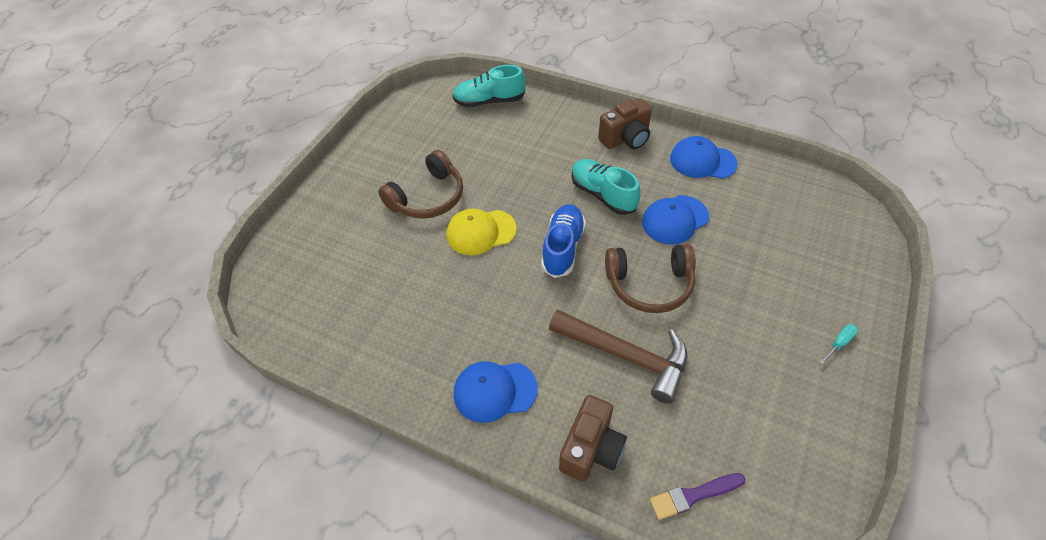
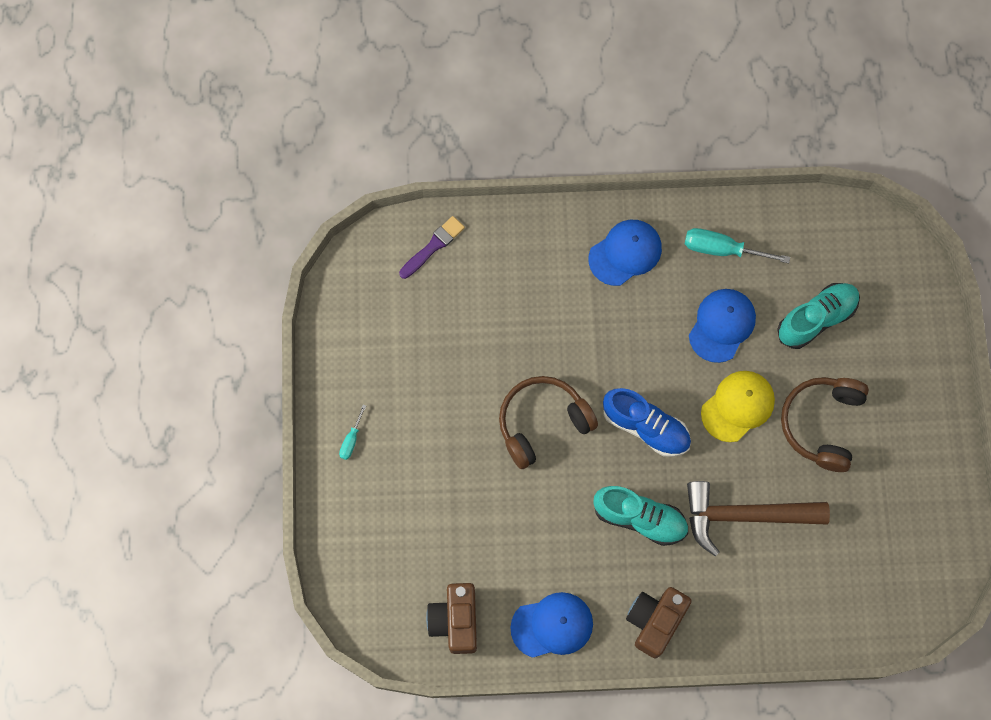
camera: 150 degrees right, 20 degrees up
turquoise shoe [453,65,526,107] -> turquoise shoe moved to [777,283,860,349]
blue shoe [541,204,586,278] -> blue shoe turned 45 degrees counterclockwise [603,388,691,457]
brown hammer [549,310,688,404] -> brown hammer moved to [687,481,830,556]
brown camera [559,395,627,482] -> brown camera moved to [426,583,477,654]
blue cap [642,195,709,245] -> blue cap moved to [689,289,756,363]
none -> turquoise screwdriver [685,228,790,263]

